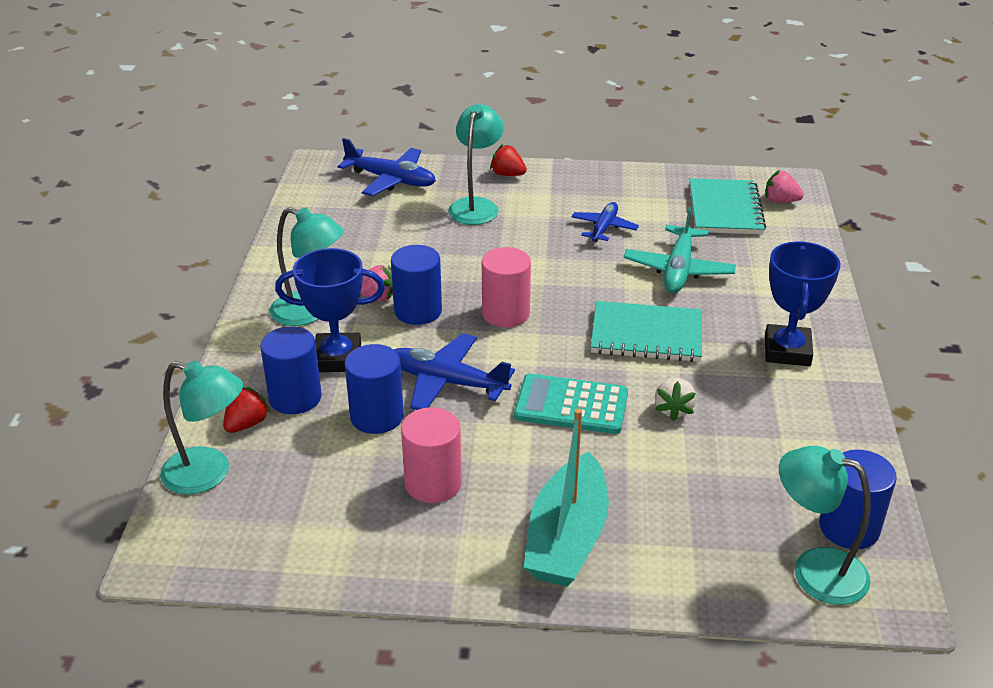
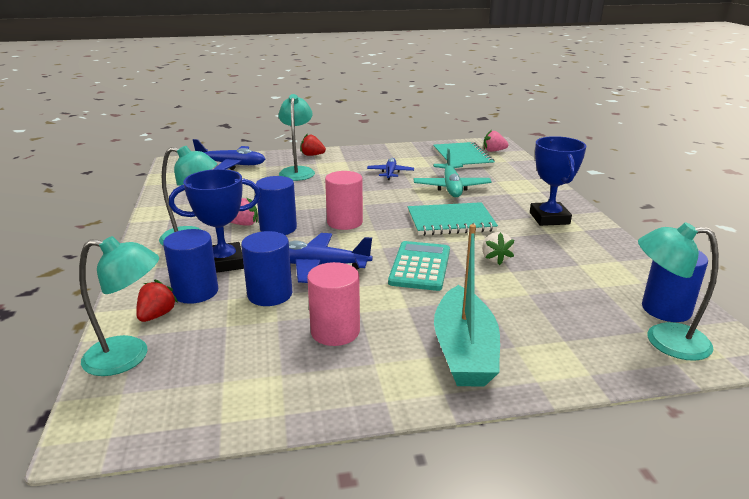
camera: 15 degrees left, 10 degrees down
turquoise calculator [514,374,628,434] -> turquoise calculator turned 105 degrees clockwise [388,241,450,291]

